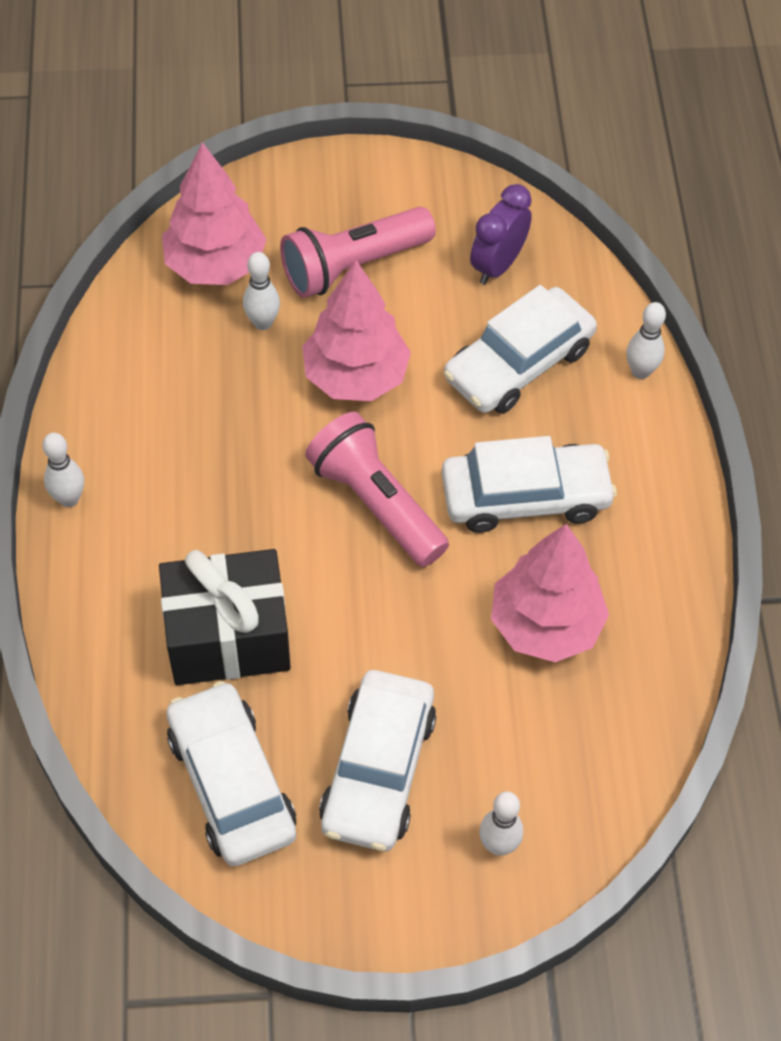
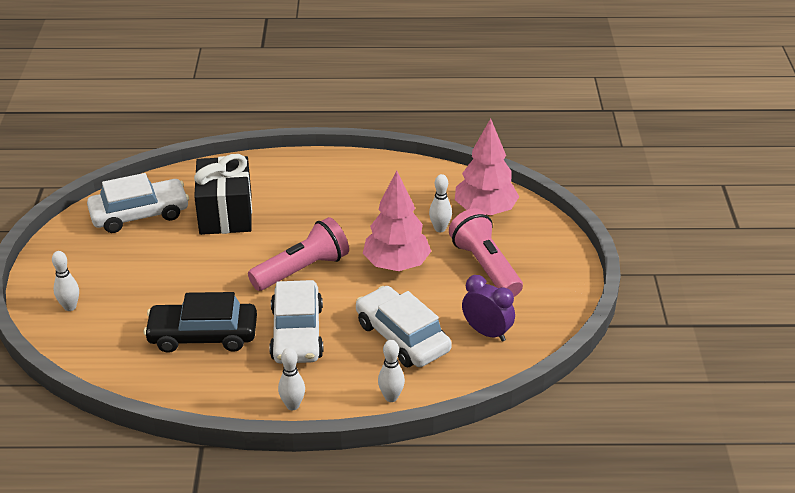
camera: 95 degrees right, 20 degrees down
white bowling pin [43,433,84,507] -> white bowling pin moved to [278,348,305,410]
white car [319,670,436,851] -> none
pink tree [491,524,609,662] -> black car [144,292,257,353]

